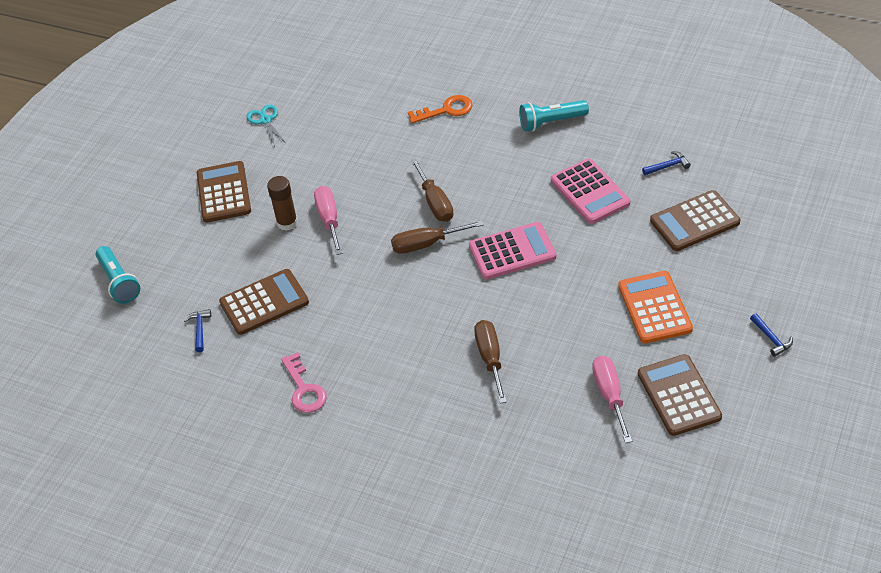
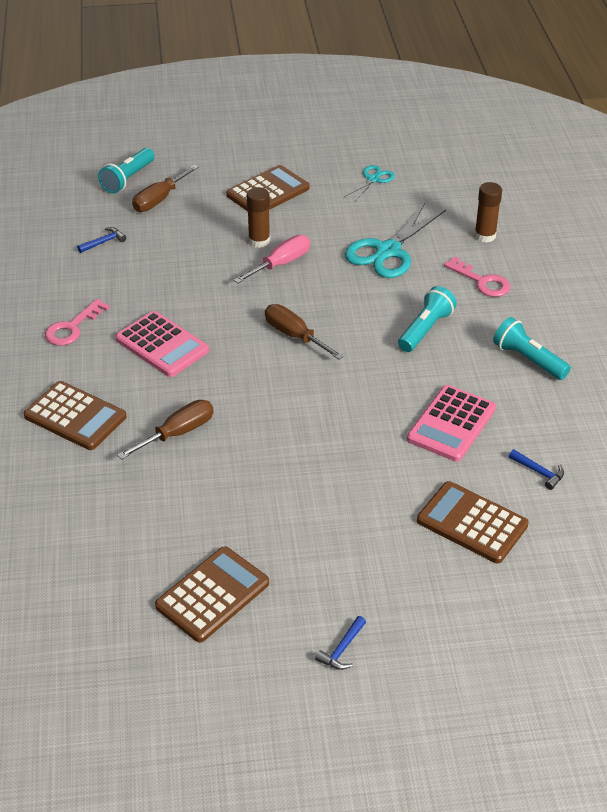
camera: 55 degrees right, 5 degrees down
brown calculator [219,269,309,335] -> brown calculator moved to [24,381,126,450]
orange key [408,95,473,123] -> pink key [444,257,510,297]
brown screwdriver [411,158,453,222] -> brown screwdriver moved to [132,165,199,212]
pink calculator [469,222,556,280] -> pink calculator moved to [115,311,209,377]
pink screwdriver [592,356,632,443] -> none
orange calculator [618,271,693,344] -> none
none -> turquoise scissors [345,203,446,278]
none -> turquoise flashlight [398,286,457,352]
none -> brown glue stick [474,182,502,243]

